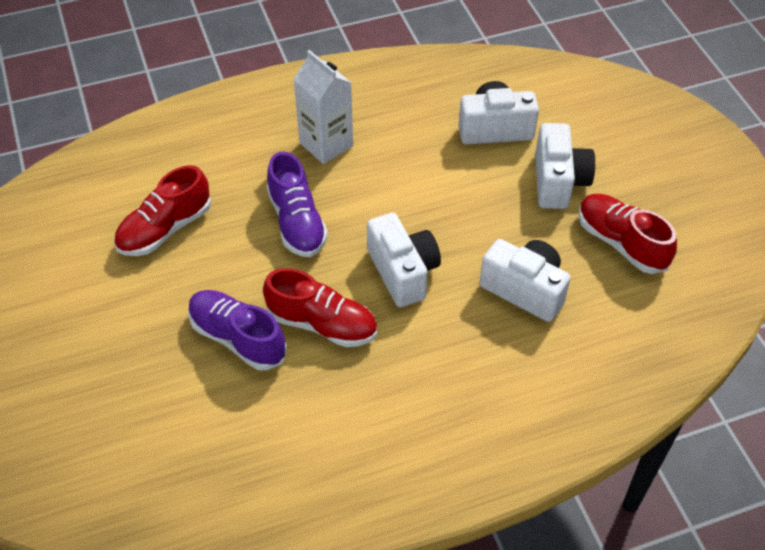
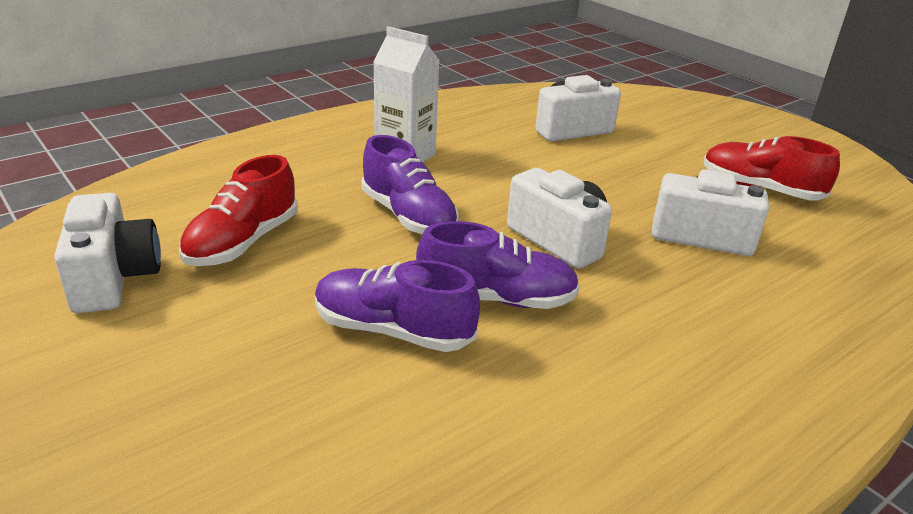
camera: 20 degrees left, 20 degrees down
red shoe [263,268,377,347] -> purple shoe [416,221,580,309]
white camera [535,123,595,209] -> white camera moved to [54,193,161,313]

